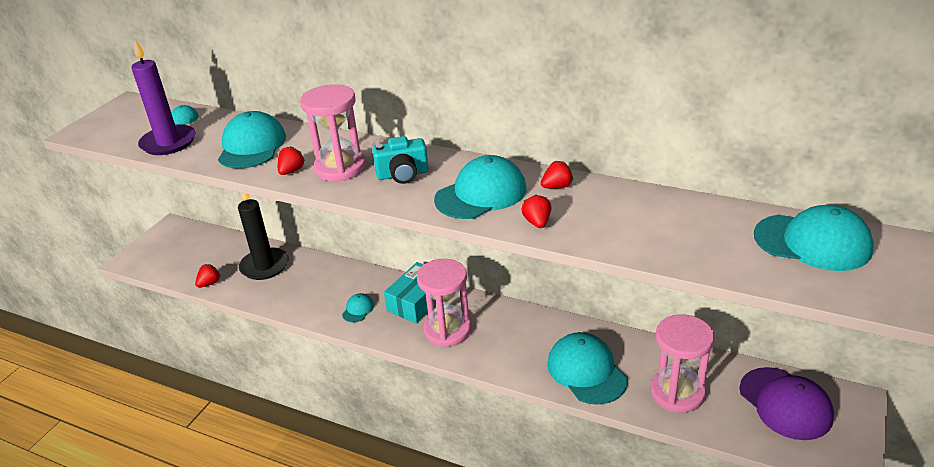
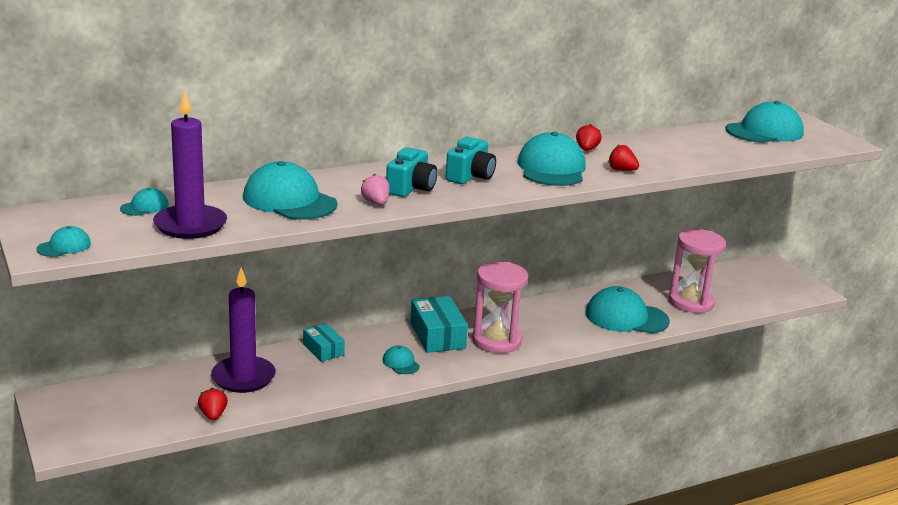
camera: 55 degrees left, 10 degrees down
black candle [238,193,289,280] -> purple candle [211,267,276,393]
red strawberry [278,146,305,175] -> pink strawberry [361,174,389,205]
pink hourglass [300,84,366,181] -> turquoise camera [386,147,437,197]
purple cap [739,367,834,440] -> none
none -> turquoise cap [36,226,91,257]
none -> turquoise box [303,323,345,362]

